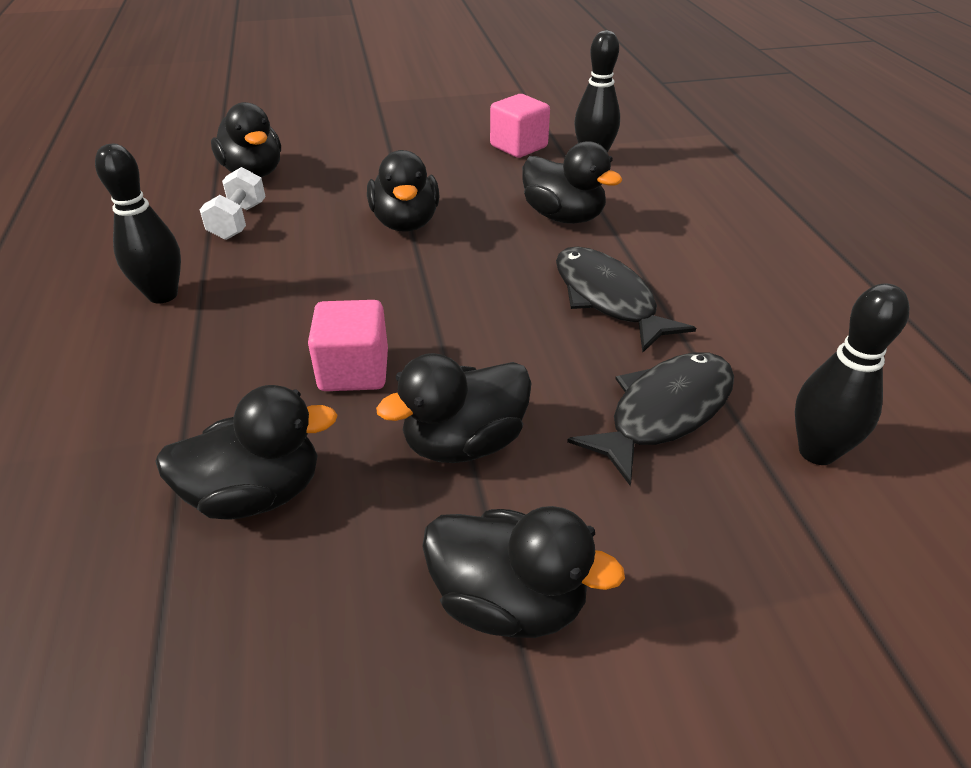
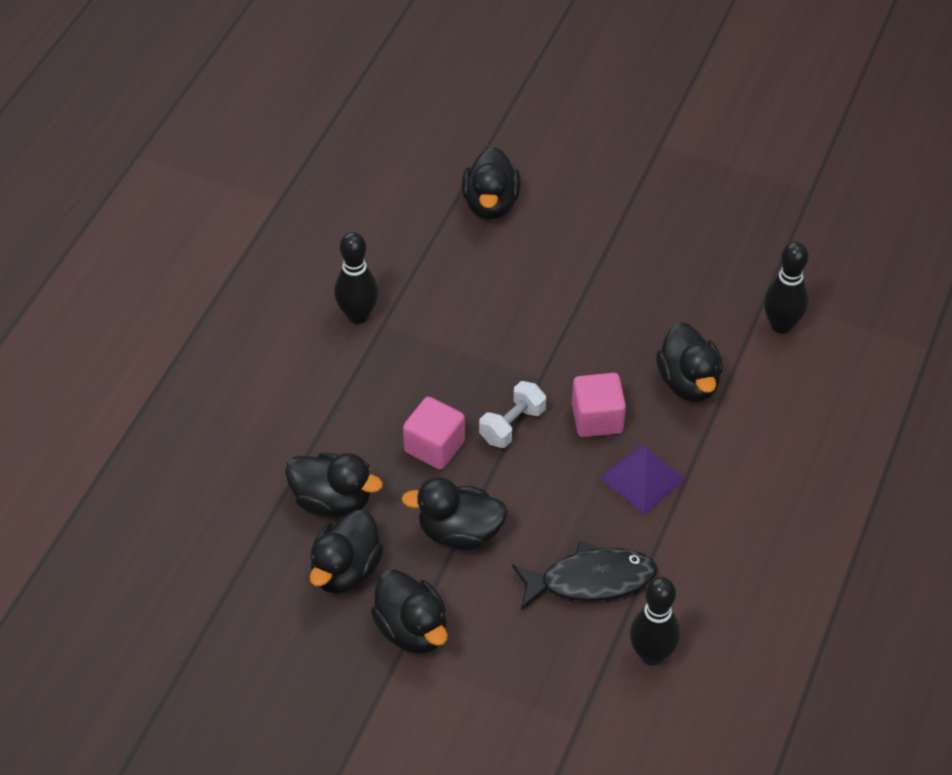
camera: 35 degrees right, 10 degrees up
white dumbbell [200,167,266,240] -> white dumbbell moved to [479,381,546,448]
black duck [367,150,440,232] -> black duck moved to [310,510,384,594]
pink cube [490,94,550,158] -> pink cube moved to [572,373,626,437]
black fish [556,247,696,353] -> purple pyramid [600,444,686,515]

